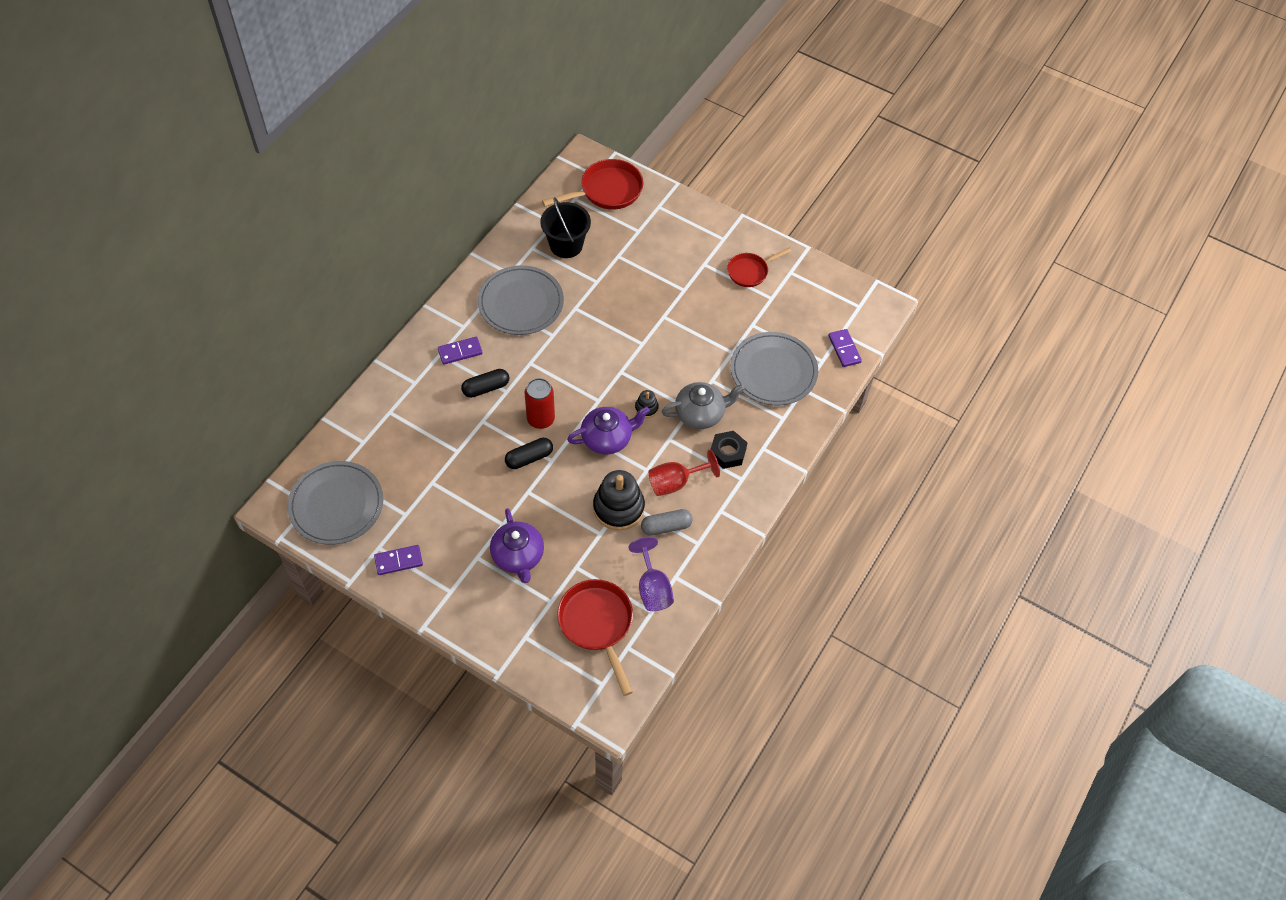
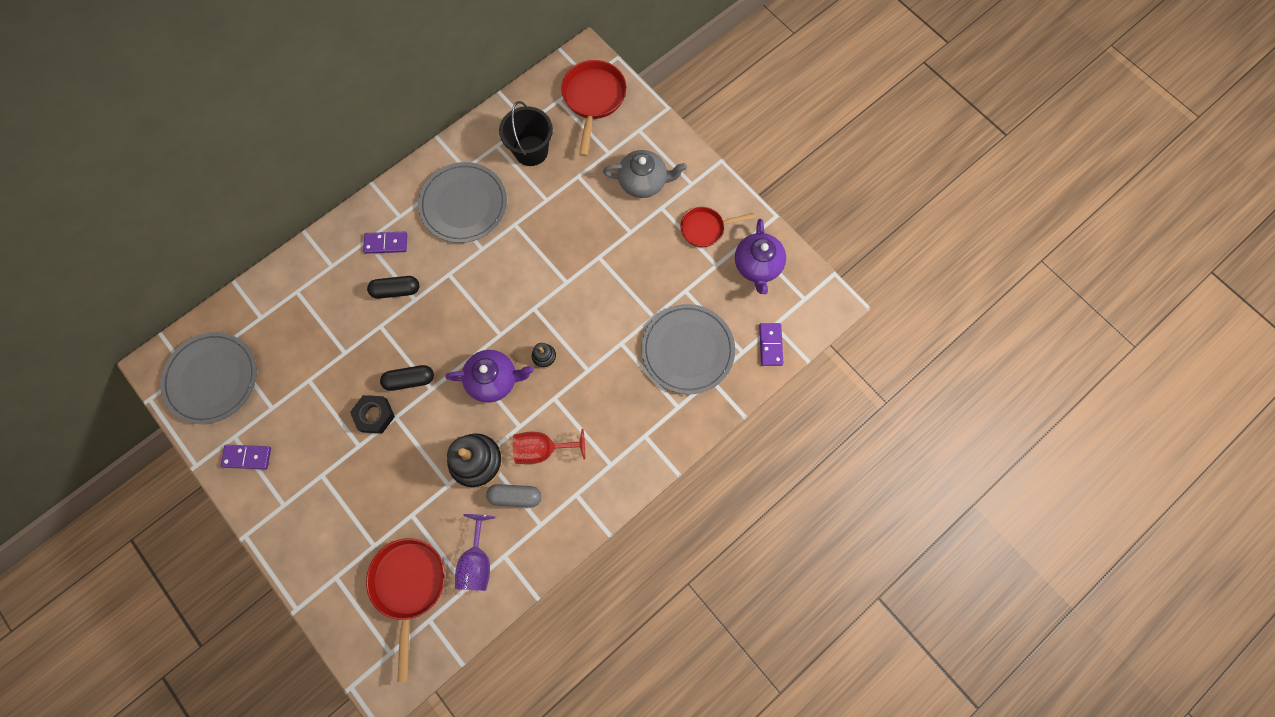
camera: 20 degrees right, 15 degrees up
purple teapot [490,508,544,583] -> purple teapot moved to [735,219,786,294]
red can [525,378,555,429] -> none
red pan [542,159,643,210] -> red pan turned 75 degrees counterclockwise [561,60,626,157]
grey teapot [662,382,745,429] -> grey teapot moved to [603,150,687,198]
black nut [710,431,747,469] -> black nut moved to [350,395,395,434]

